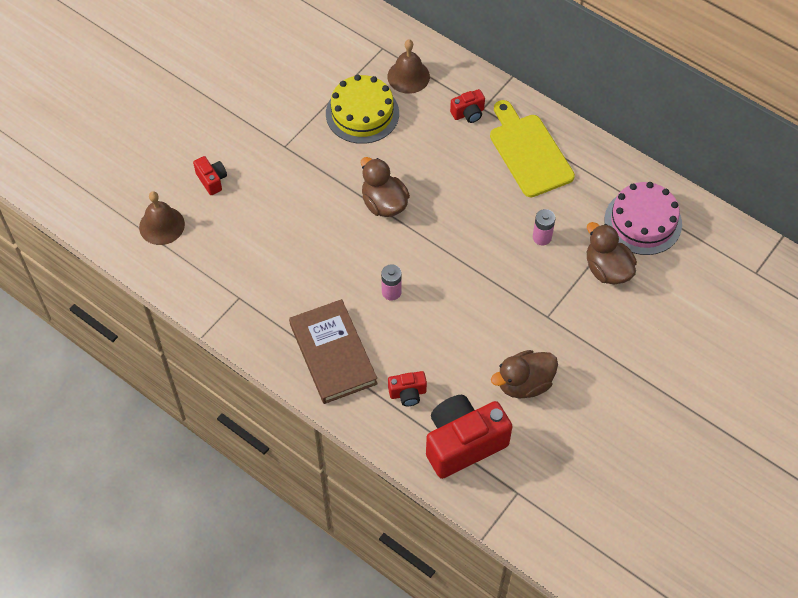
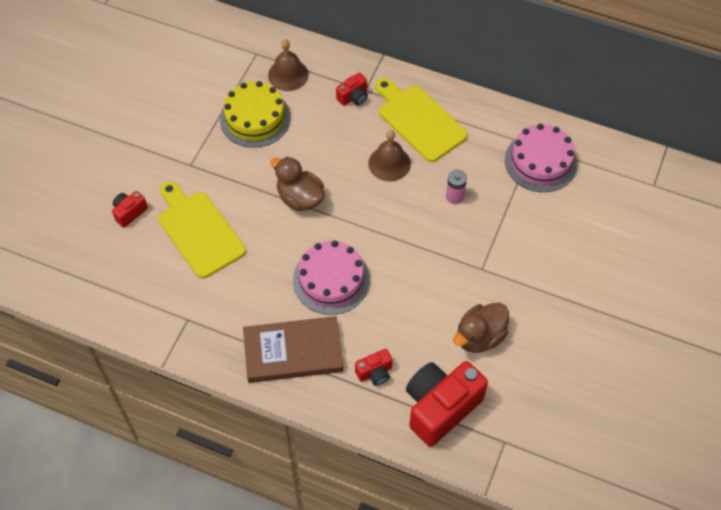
camera: 15 degrees left, 0 degrees up
brown bell [139,191,185,245] -> brown bell moved to [368,130,411,181]
red camera [193,156,227,195] -> red camera turned 90 degrees counterclockwise [112,191,148,228]
brown book [289,299,378,404] -> brown book turned 60 degrees counterclockwise [243,316,343,383]
pink battery [381,264,402,300] -> pink cake [293,240,370,315]
brown duck [587,222,637,284] -> none
none -> yellow cutting board [158,181,246,279]

